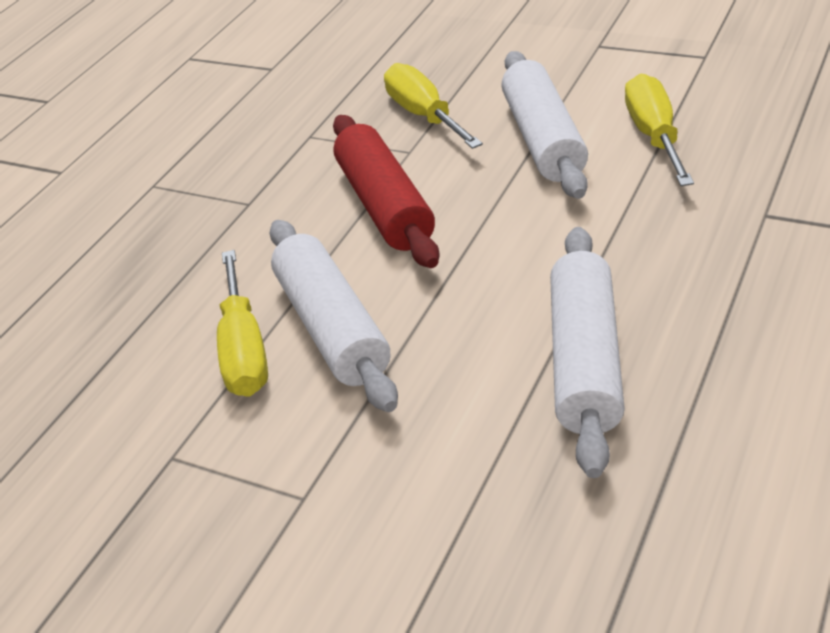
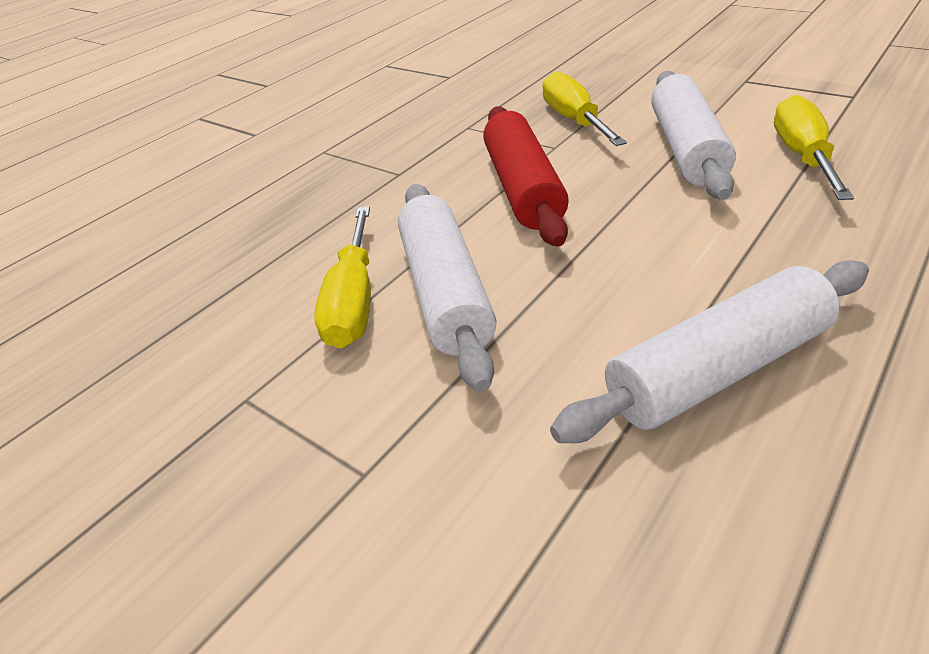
camera: 10 degrees right, 0 degrees up
white rolling pin [550,227,625,478] -> white rolling pin turned 45 degrees clockwise [550,260,869,443]

